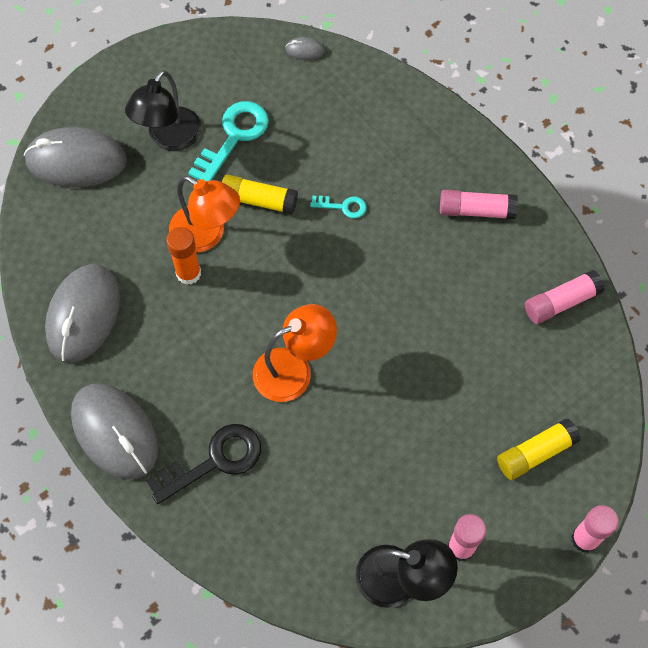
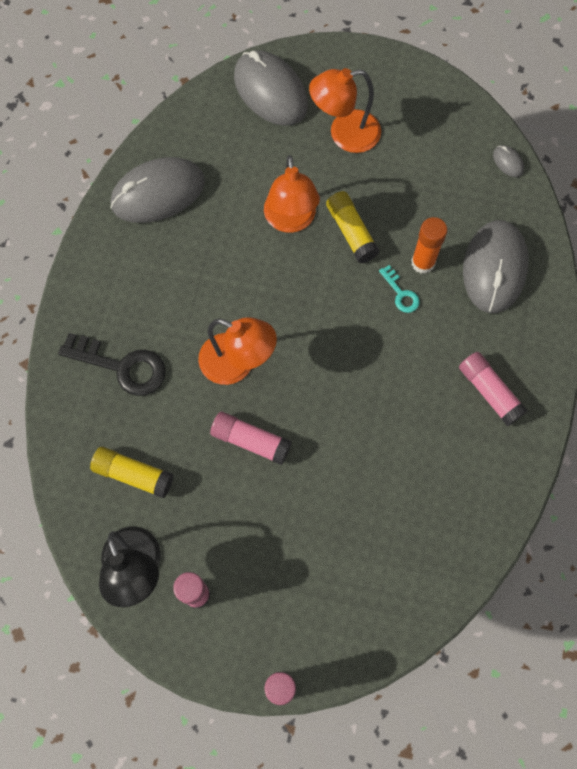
camera: 50 degrees right, 5 degrees up
grey mouse [71,383,158,480] -> grey mouse moved to [463,220,529,313]
black lamp [125,70,202,151] -> orange lamp [309,68,381,153]
orange glue stick [166,227,201,285] -> orange glue stick moved to [411,217,447,274]
turquoise key [188,101,269,181] -> none
yellow glue stick [497,418,581,480] -> yellow glue stick moved to [90,447,174,499]
pink glue stick [525,270,605,324] -> pink glue stick moved to [210,412,292,465]

